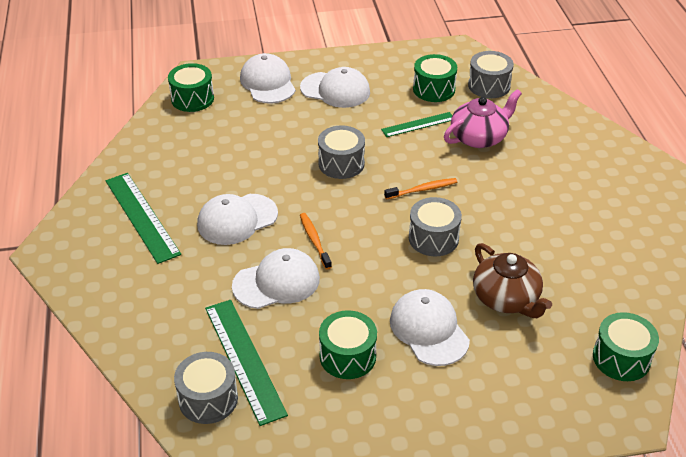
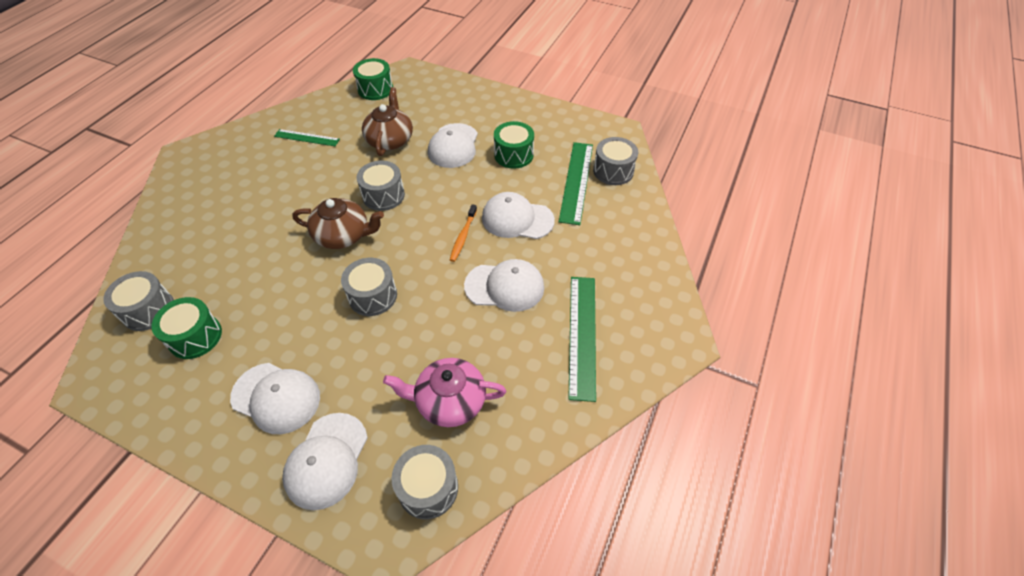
camera: 145 degrees left, 10 degrees up
green drum [168,63,214,112] -> grey drum [391,445,458,519]
white cap [300,67,370,108] -> white cap turned 150 degrees clockwise [230,363,320,434]
green ruler [381,112,452,137] -> green ruler moved to [274,129,340,146]
orange toothbrush [384,178,457,199] -> brown teapot [293,198,384,249]
pink teapot [444,89,522,148] -> pink teapot moved to [383,358,506,427]

